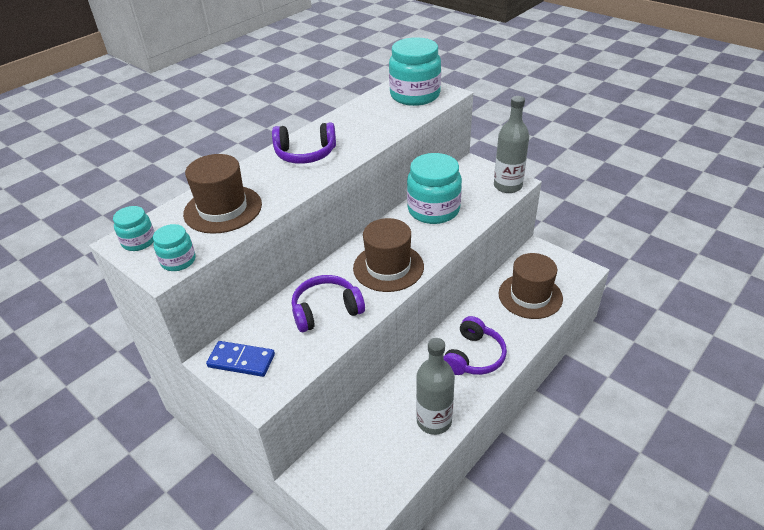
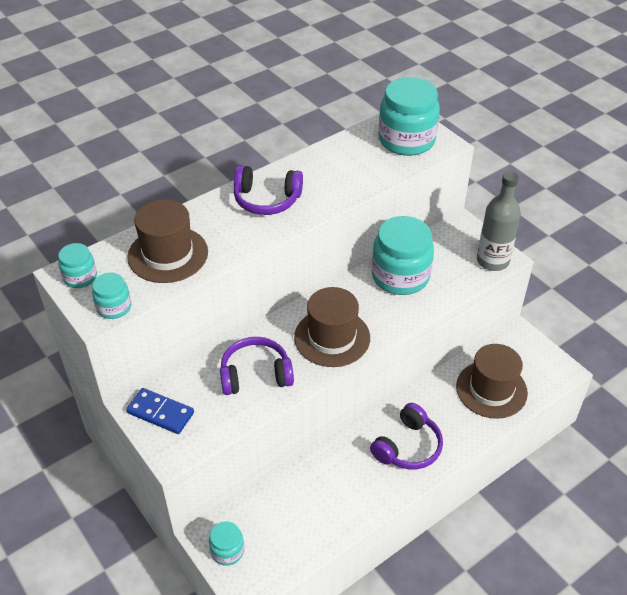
camera: 10 degrees right, 5 degrees up
grey bottle [416,338,455,435] -> none
none -> turquoise jar [209,521,244,566]

